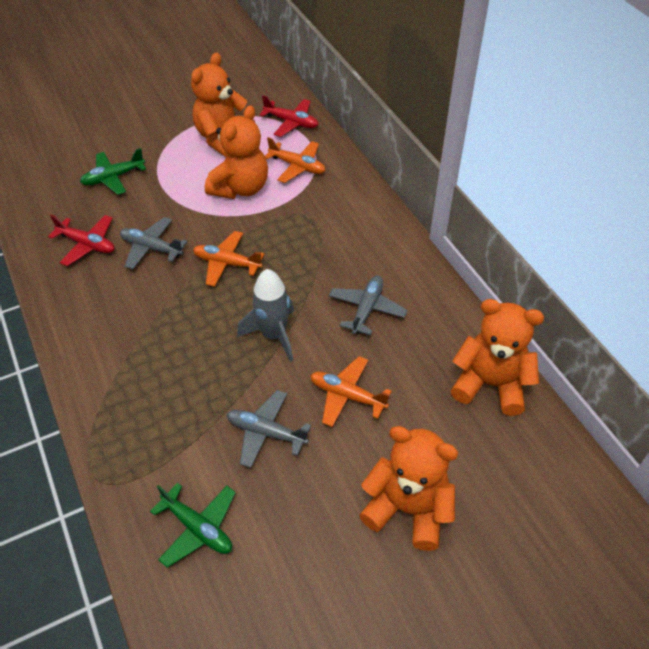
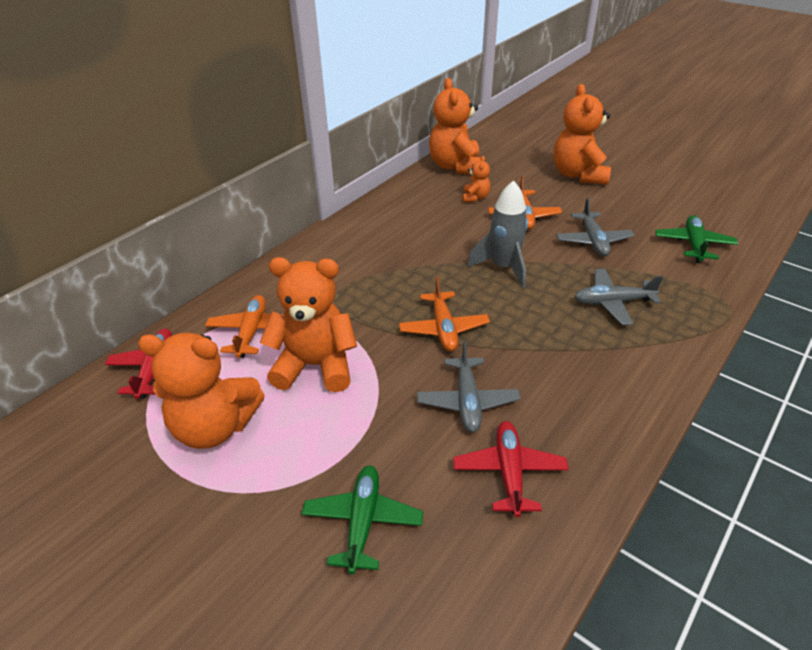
camera: 115 degrees left, 10 degrees down
green plane [80,148,146,195] -> green plane turned 120 degrees counterclockwise [302,465,423,574]
grey plane [329,276,407,335] -> grey plane moved to [574,269,663,325]
none -> orange teddy bear [463,156,491,202]

